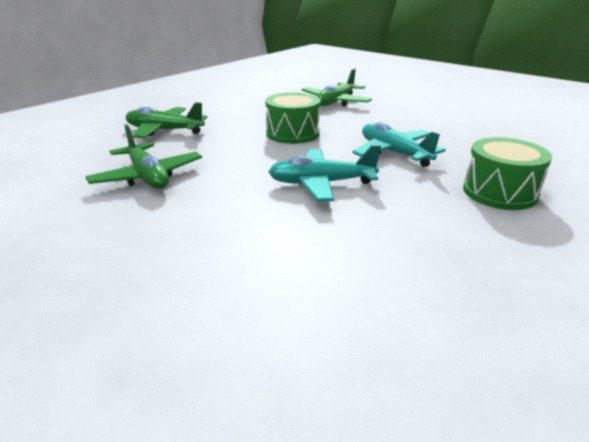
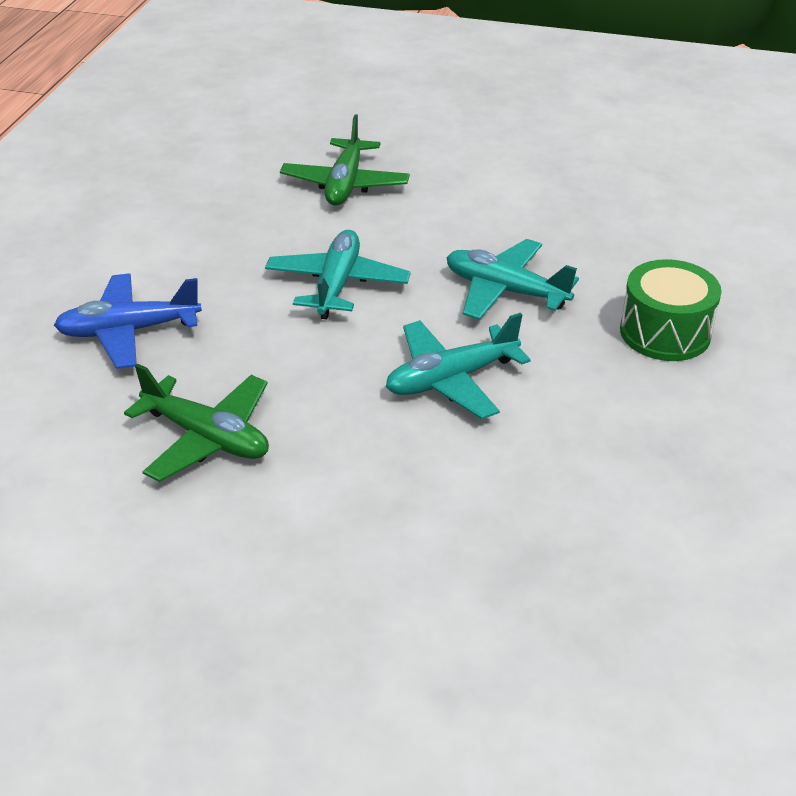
camera: 25 degrees left, 10 degrees up
green plane [126,102,207,138] -> blue plane [54,273,202,369]
green drum [265,92,321,144] -> turquoise plane [265,230,411,319]

